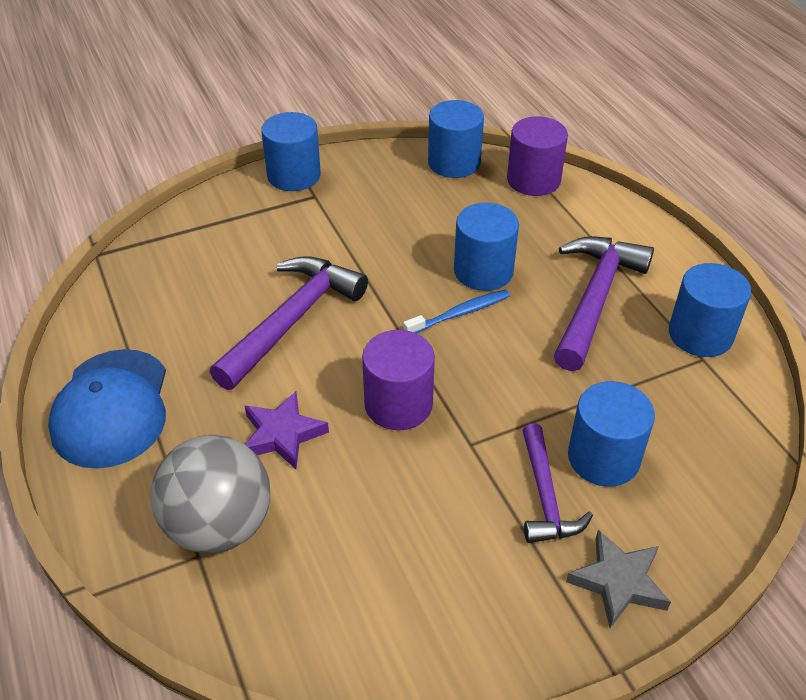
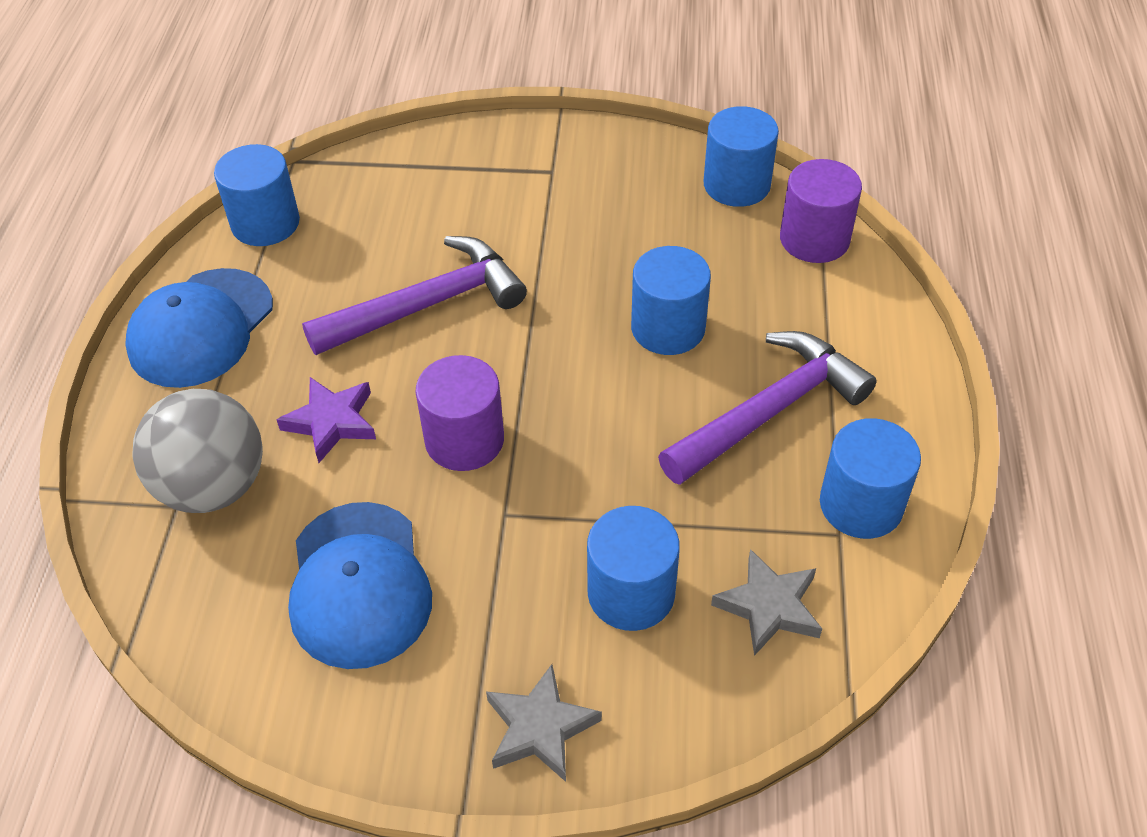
camera: 30 degrees right, 5 degrees up
blue cylinder [261,112,321,191] -> blue cylinder moved to [214,144,300,246]
blue toothbrush [403,289,510,333] -> none
purple hammer [522,424,593,543] -> none
none -> blue cap [288,502,432,669]
none -> grey star [711,549,822,656]

